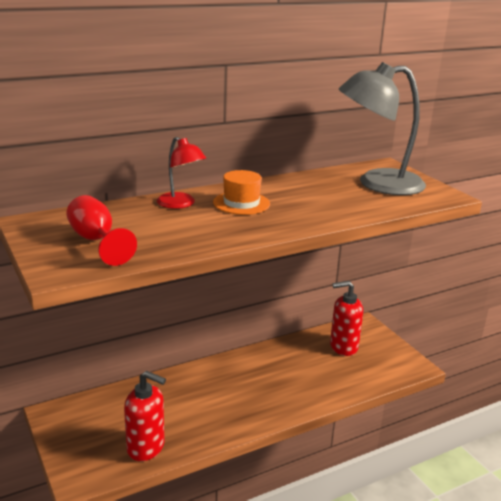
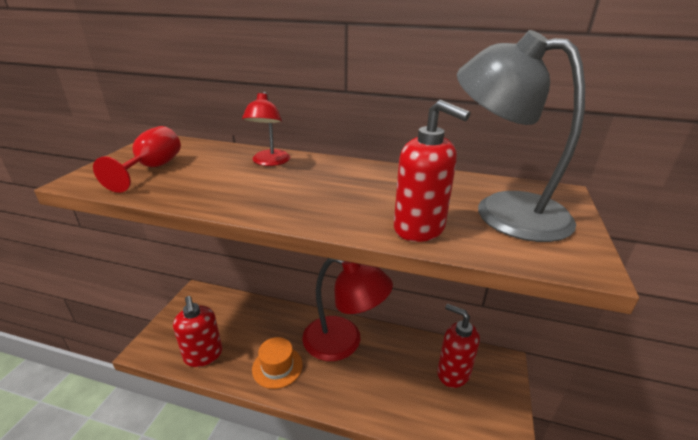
camera: 45 degrees right, 5 degrees up
orange hat [213,170,270,215] -> orange hat moved to [252,337,303,389]
none -> red lamp [302,258,393,361]
none -> red soap dispenser [394,100,470,242]

